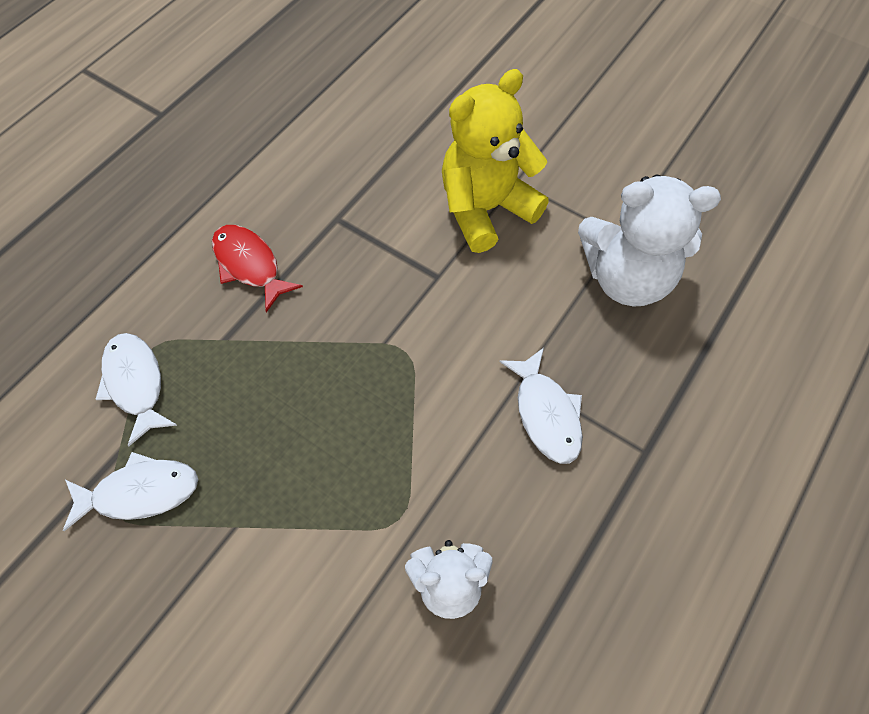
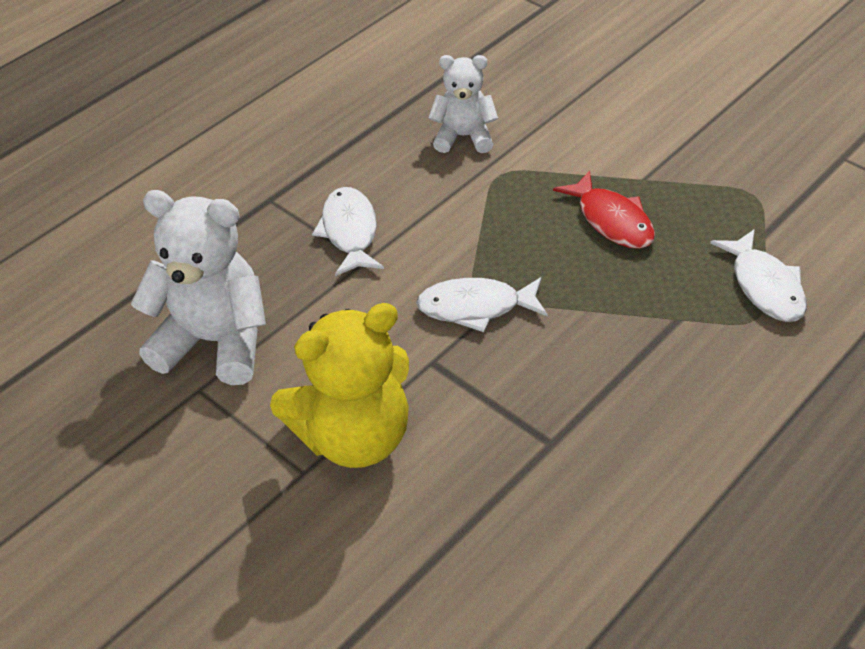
camera: 170 degrees left, 15 degrees down
white fish [63,452,198,531] -> white fish moved to [416,277,548,332]
red fish [212,225,303,312] -> red fish moved to [553,170,655,249]

